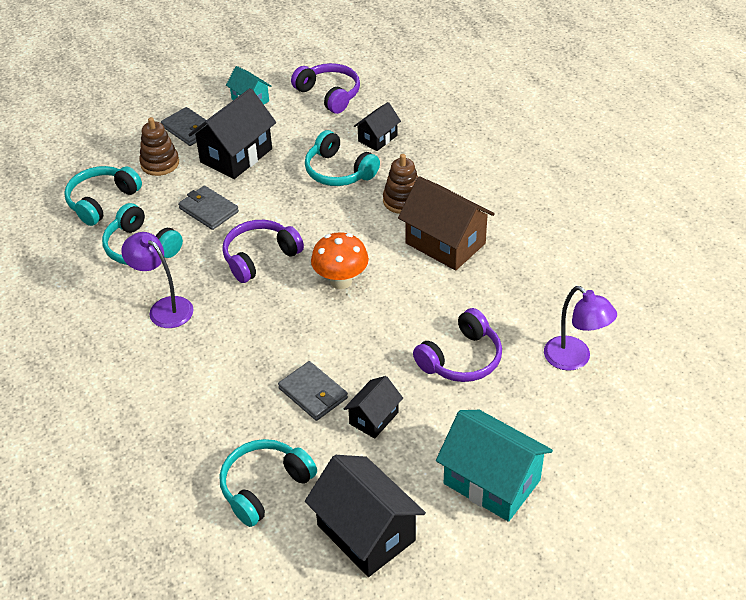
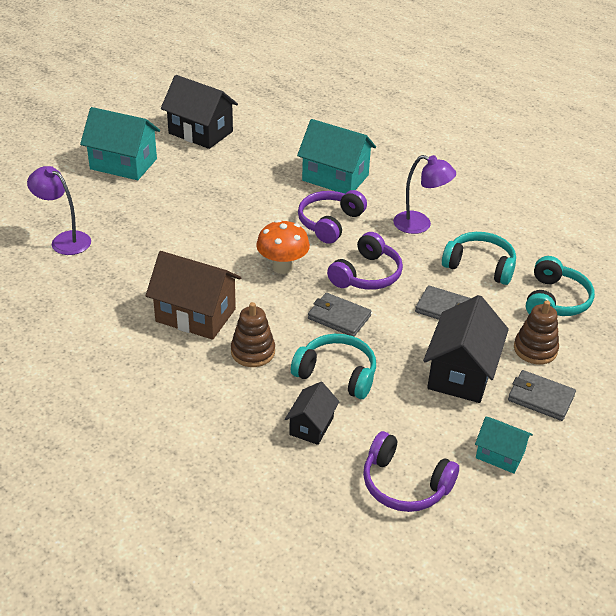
camera: 160 degrees right, 5 degrees down
turquoise headphones [220,439,317,527] -> none
grey wallet [278,361,348,421] -> grey wallet moved to [308,293,371,336]
black house [344,376,403,439] -> none
purple headphones [413,308,502,382] -> purple headphones moved to [298,190,367,244]
none -> turquoise house [297,119,376,193]

